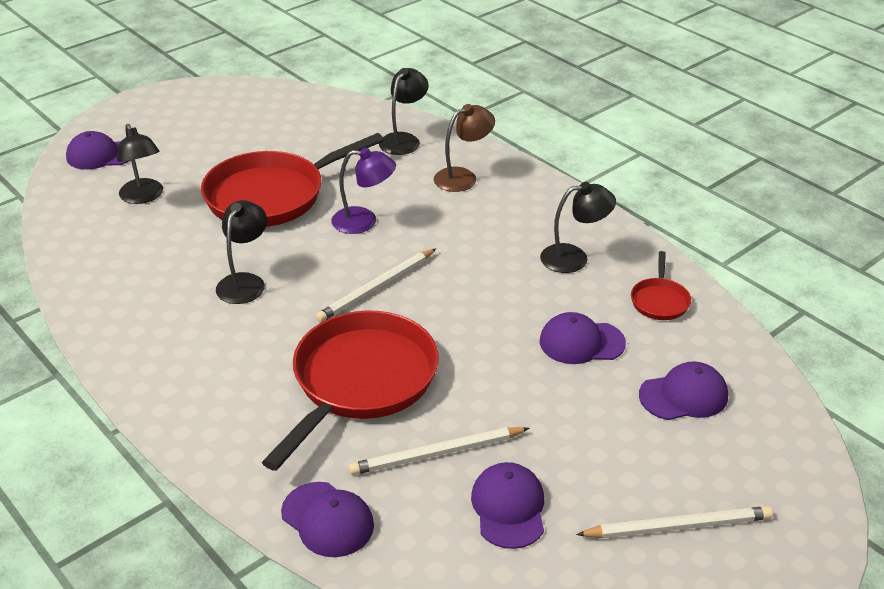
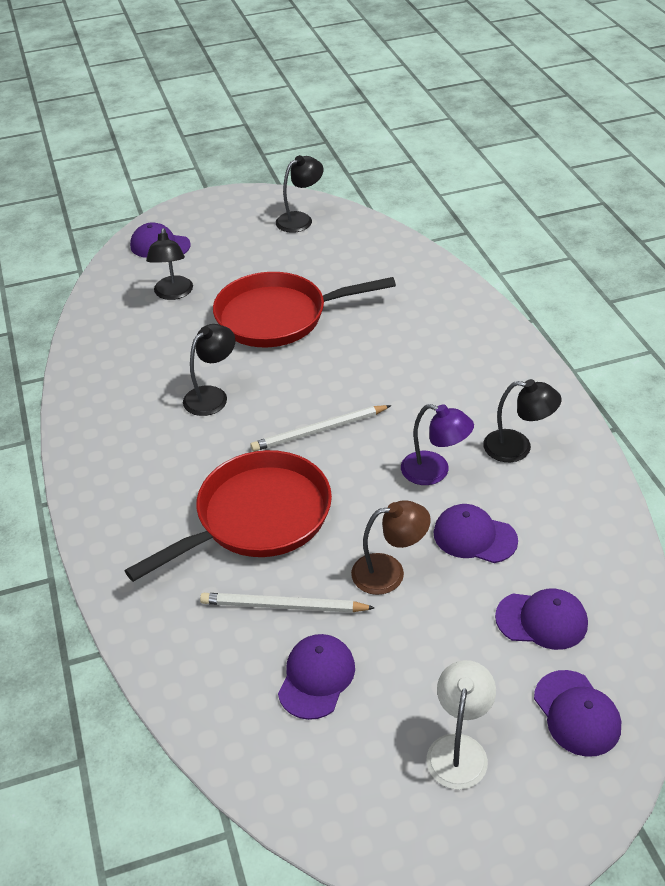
camera: 25 degrees right, 5 degrees up
purple cap [281,482,374,557] -> purple cap moved to [534,670,621,757]
purple lamp [331,148,396,234] -> purple lamp moved to [401,404,474,485]
black lamp [379,68,429,155] -> black lamp moved to [276,155,324,233]
brown lamp [434,104,495,192] -> brown lamp moved to [351,500,431,595]
white pencil [576,506,773,539] -> white lamp [426,660,496,790]
red pan [631,251,691,320] -> none

